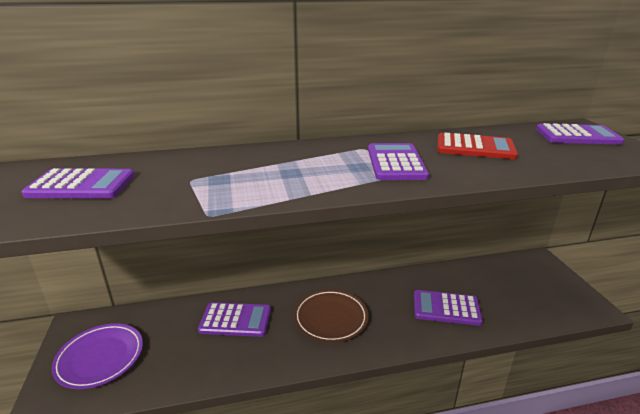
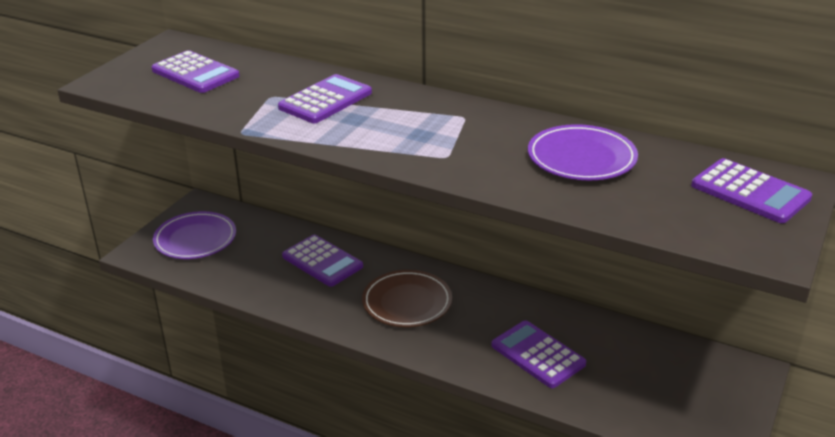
camera: 40 degrees right, 5 degrees up
purple calculator [368,143,429,180] -> purple calculator moved to [278,74,372,123]
red calculator [438,133,518,159] -> purple plate [528,124,638,180]

